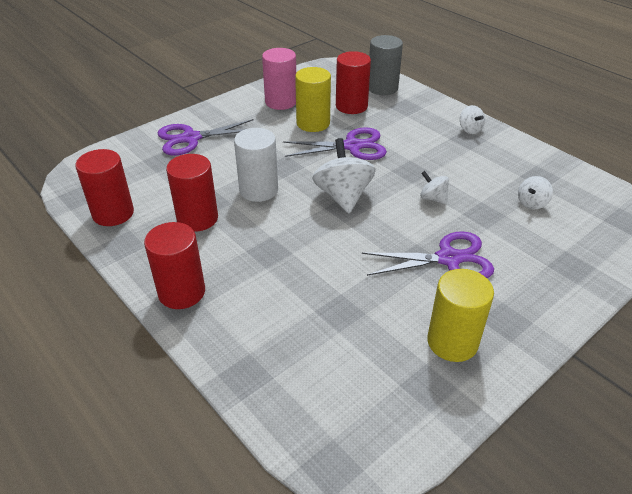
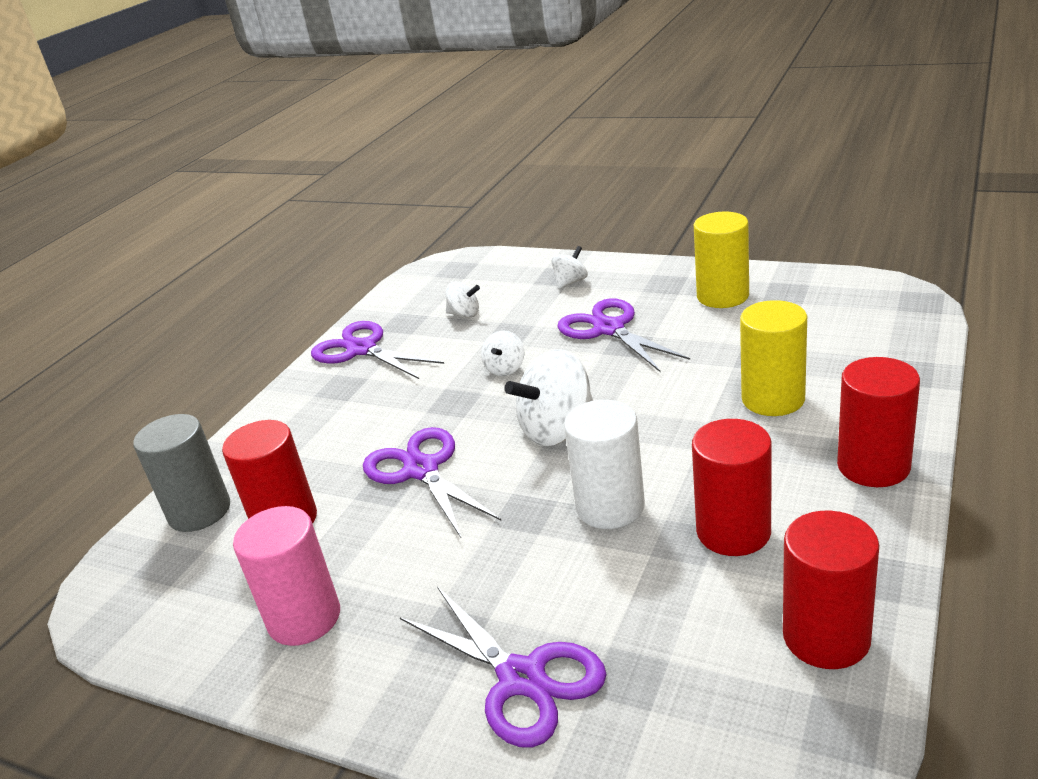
camera: 110 degrees left, 10 degrees down
yellow cylinder [295,67,331,132] -> yellow cylinder moved to [740,300,807,416]
white spinning top [460,105,485,134] -> white spinning top moved to [551,246,588,289]
none -> purple scissors [311,321,444,379]

